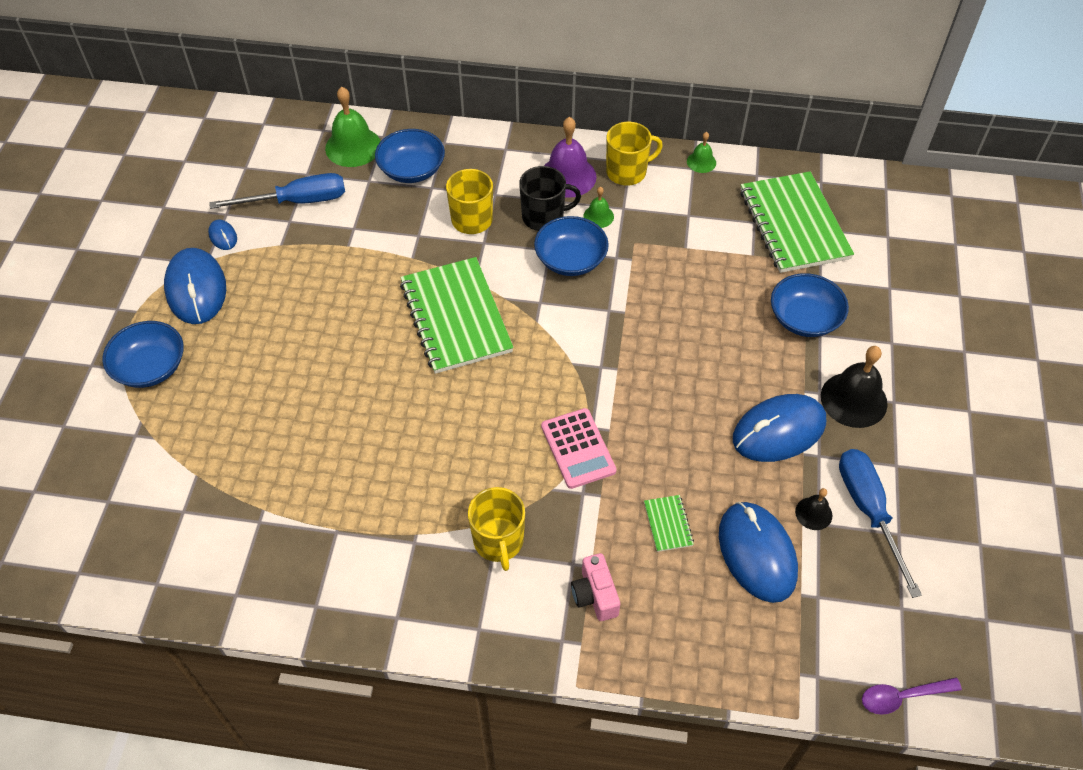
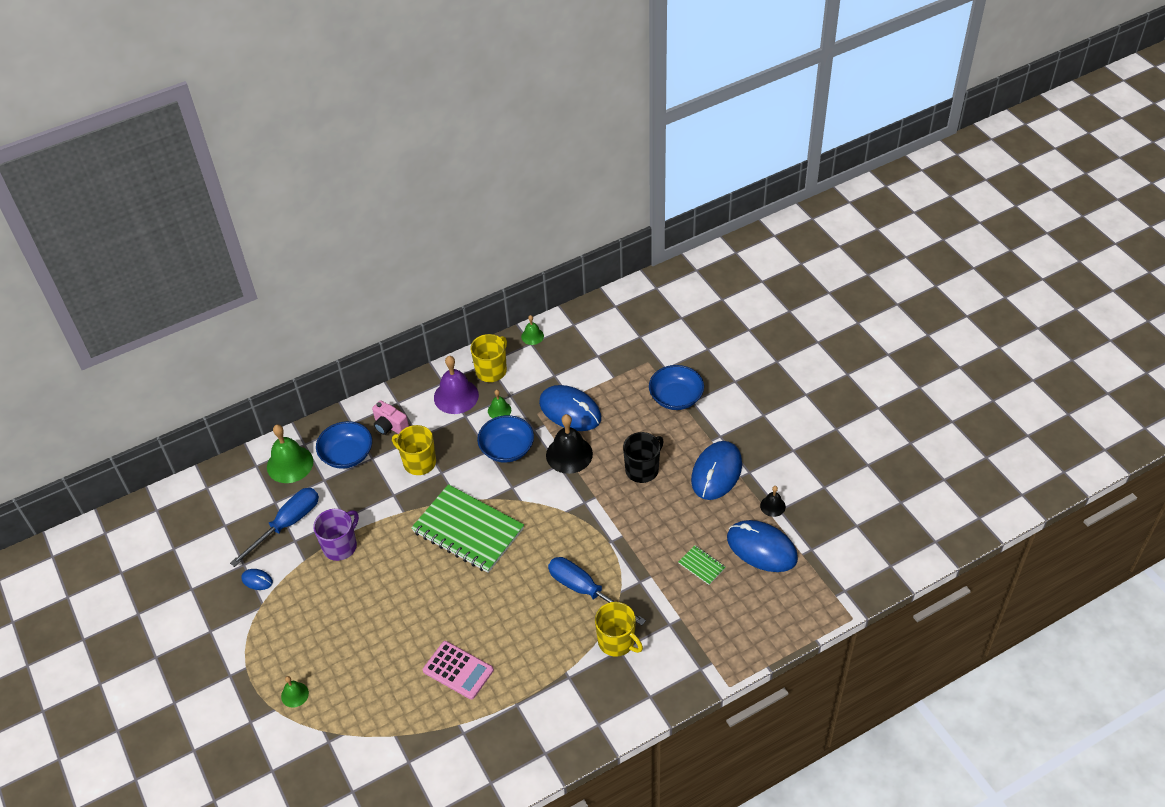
camera: 35 degrees left, 5 degrees down
blue bowl [102,321,184,388] -> green bell [281,676,309,708]
blue mouse [164,248,226,324] -> blue mouse moved to [539,385,601,431]
black mug [519,166,581,231] -> black mug moved to [623,432,664,483]
pink calculator [541,408,616,489] -> pink calculator moved to [423,641,494,700]
pink camera [571,553,620,621] -> pink camera moved to [372,400,409,435]
green notebook [740,171,854,273] -> none
black bell [821,346,887,428] -> black bell moved to [546,414,593,474]
blue screwdriver [839,449,922,598] -> blue screwdriver moved to [548,557,646,626]
purple spoon [862,678,962,715] -> none
none -> purple mug [313,509,359,561]

